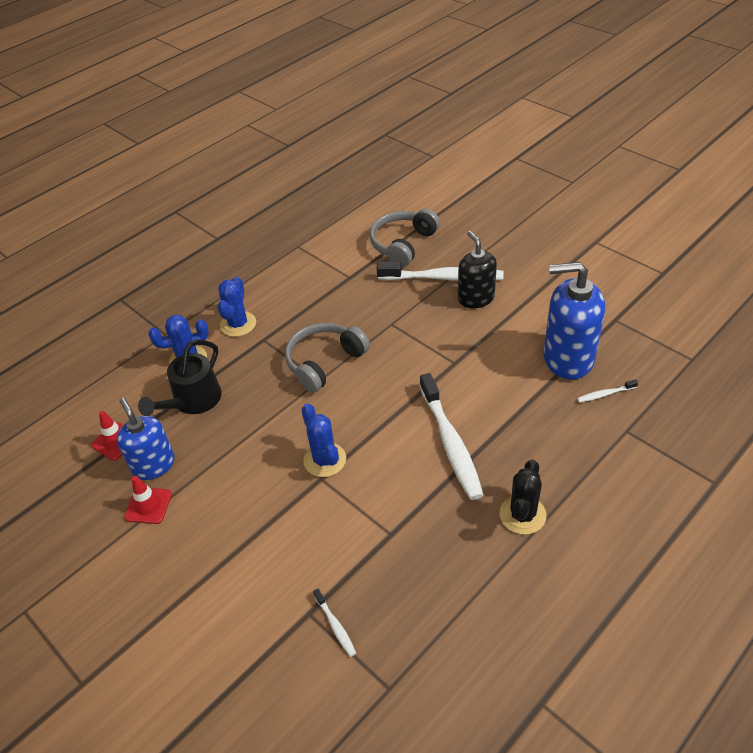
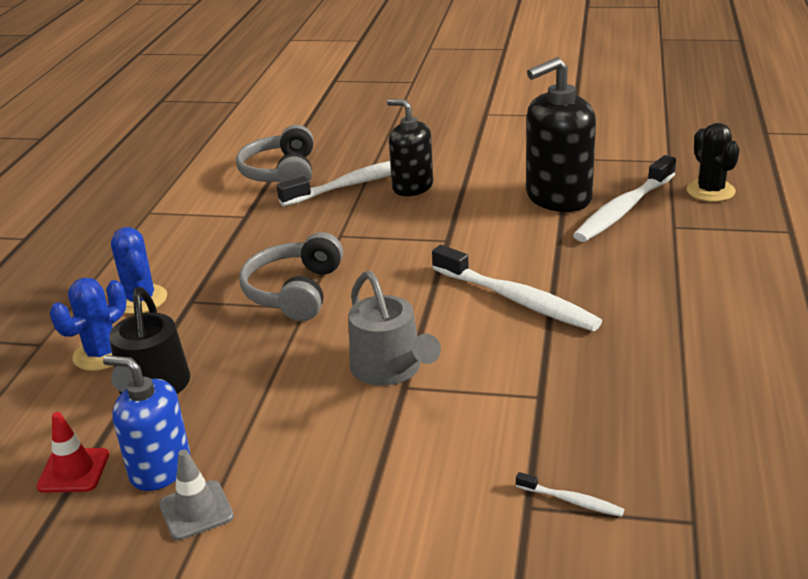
camera: 35 degrees left, 15 degrees down
red traffic cone [124,476,172,524] -> grey traffic cone [159,449,234,540]
blue cactus [301,403,346,477] -> grey watering can [349,271,441,386]
black cactus [500,459,547,535] -> black cactus moved to [686,123,740,202]
blue soap dispenser [543,262,605,380] -> black soap dispenser [526,57,596,212]
white toothbrush [577,379,638,403] -> white toothbrush [573,155,676,242], size x2.32

